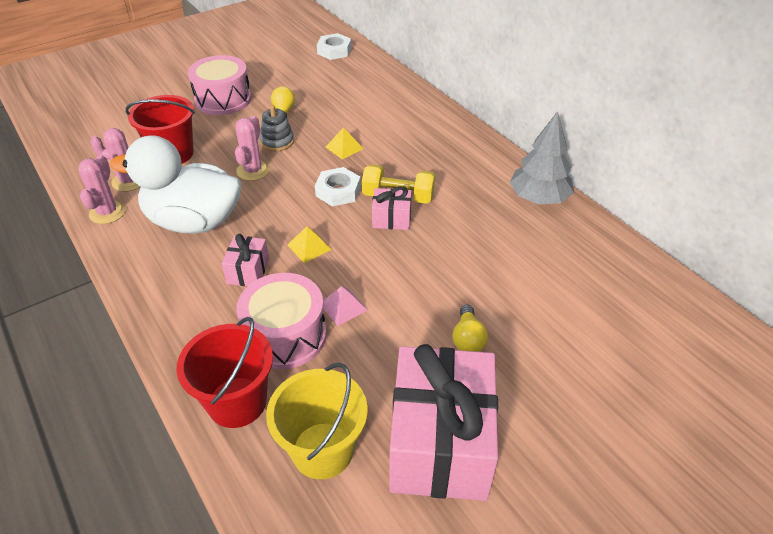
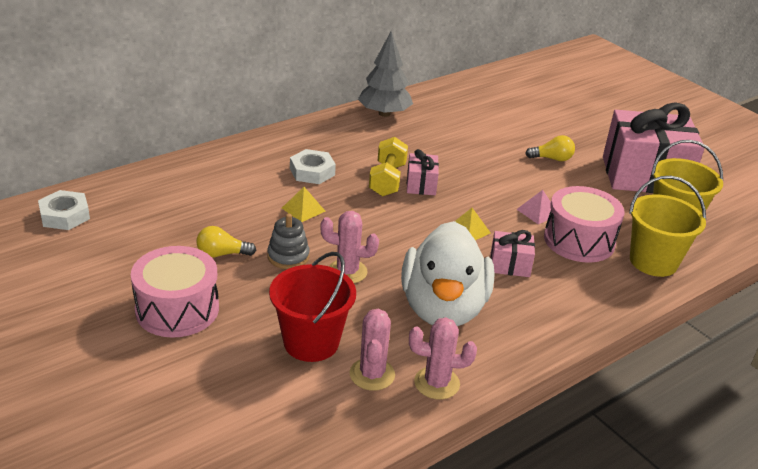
camera: 95 degrees left, 10 degrees down
red bucket [177,317,273,428] -> yellow bucket [629,176,706,277]
white nut [315,167,361,207] -> white nut moved to [290,149,336,184]

